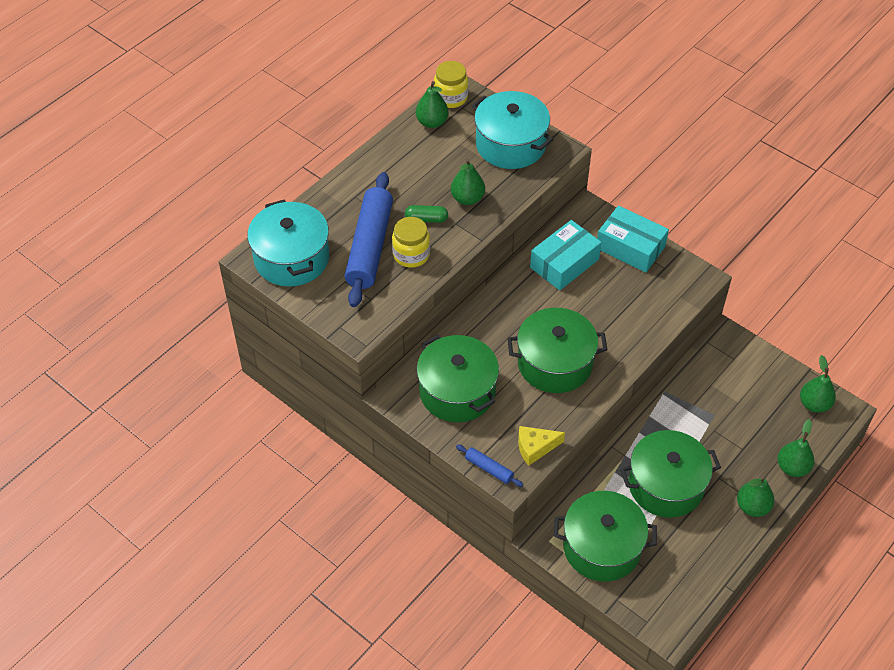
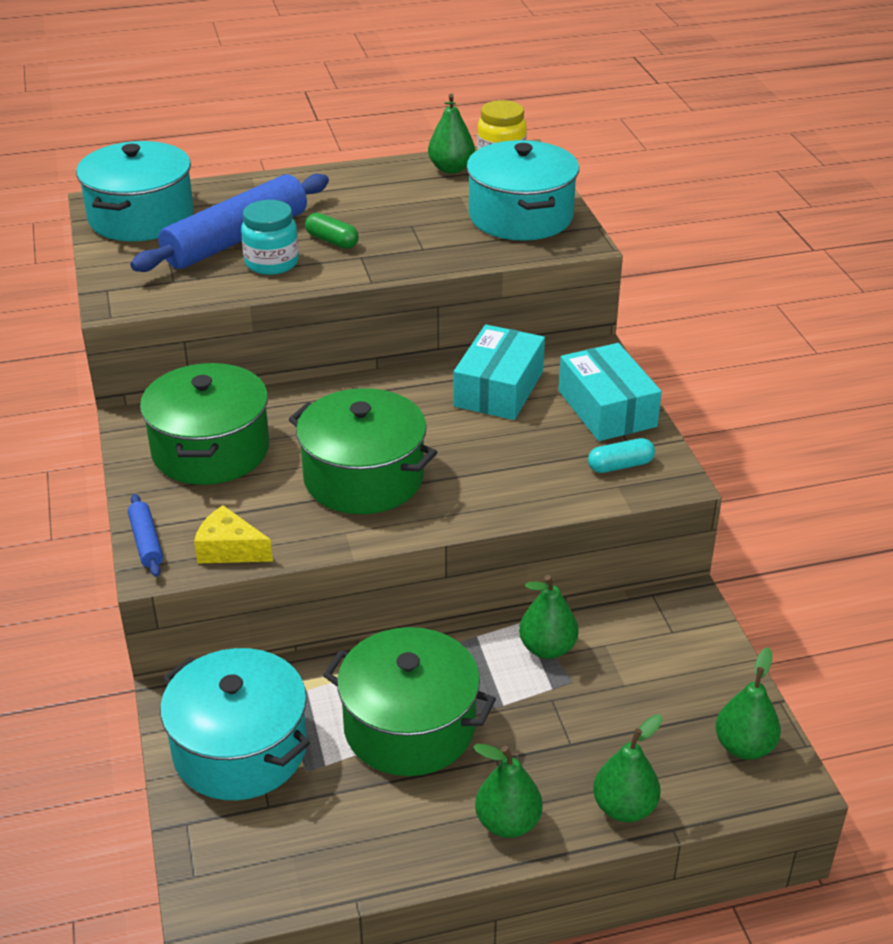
camera: 35 degrees right, 15 degrees down
yellow jar [392,217,430,268] -> turquoise jar [241,200,299,275]
green pear [451,158,485,205] -> green pear moved to [519,575,579,659]
turquoise box [530,220,602,290] -> turquoise box turned 60 degrees counterclockwise [453,324,545,420]
green pot [554,491,657,581] -> turquoise pot [160,648,310,800]
none -> turquoise capsule [588,438,655,473]

